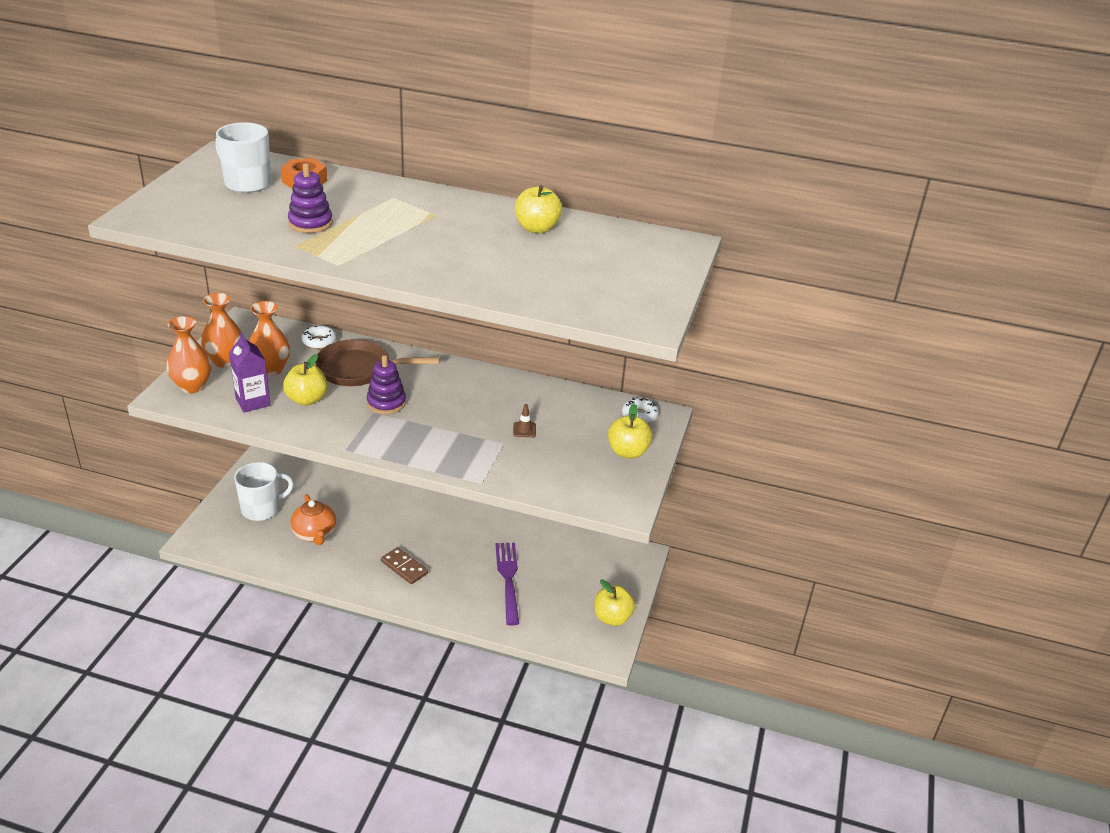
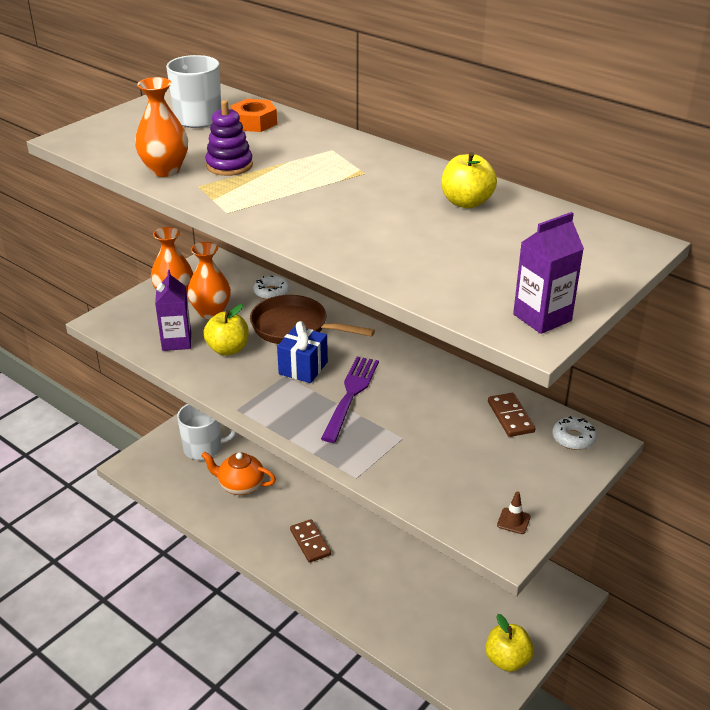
camera: 25 degrees right, 0 degrees up
orange vase [166,316,212,393] -> orange vase moved to [135,77,188,177]
orange teapot [291,494,337,545] -> orange teapot turned 105 degrees clockwise [201,452,276,495]
purple stacking toy [367,355,406,414] -> blue gift [277,321,328,383]
purple fork [495,543,519,626] -> purple fork moved to [321,357,379,443]
brown traffic cone [513,404,536,437] -> brown traffic cone moved to [497,491,531,534]
yellow apple [608,404,653,459] -> none
none -> brown domino [488,393,535,437]
none -> purple carton [513,212,584,334]

